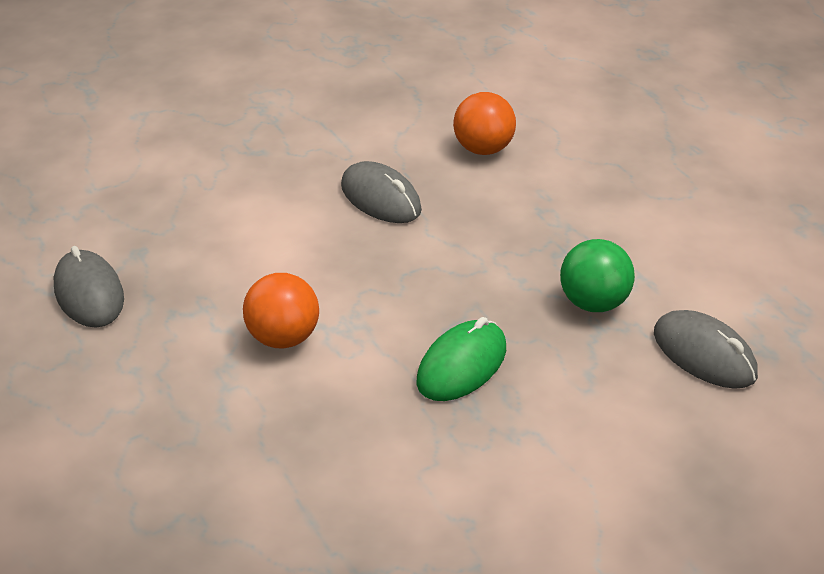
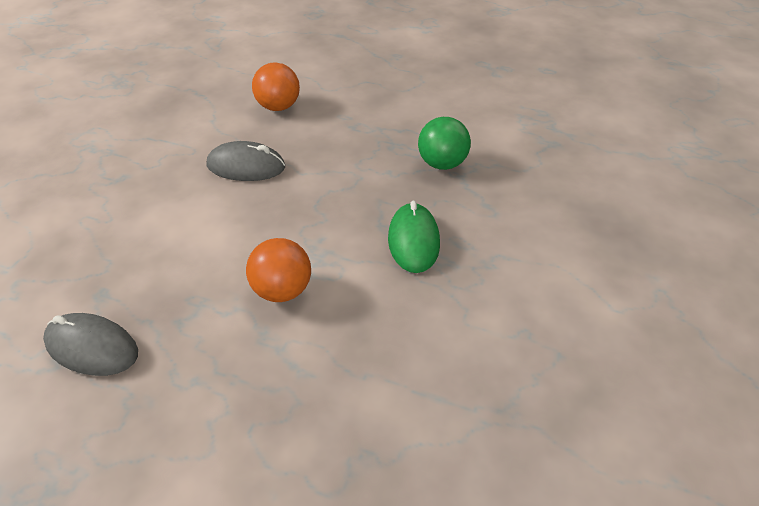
camera: 40 degrees left, 5 degrees up
grey mouse [654,310,758,389] -> none

